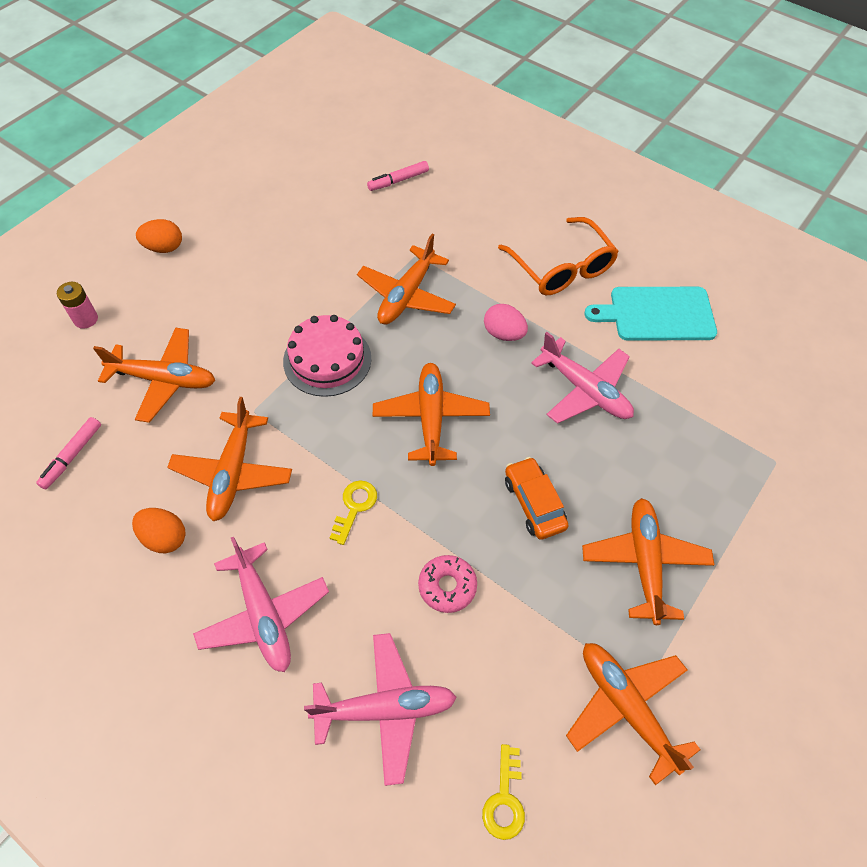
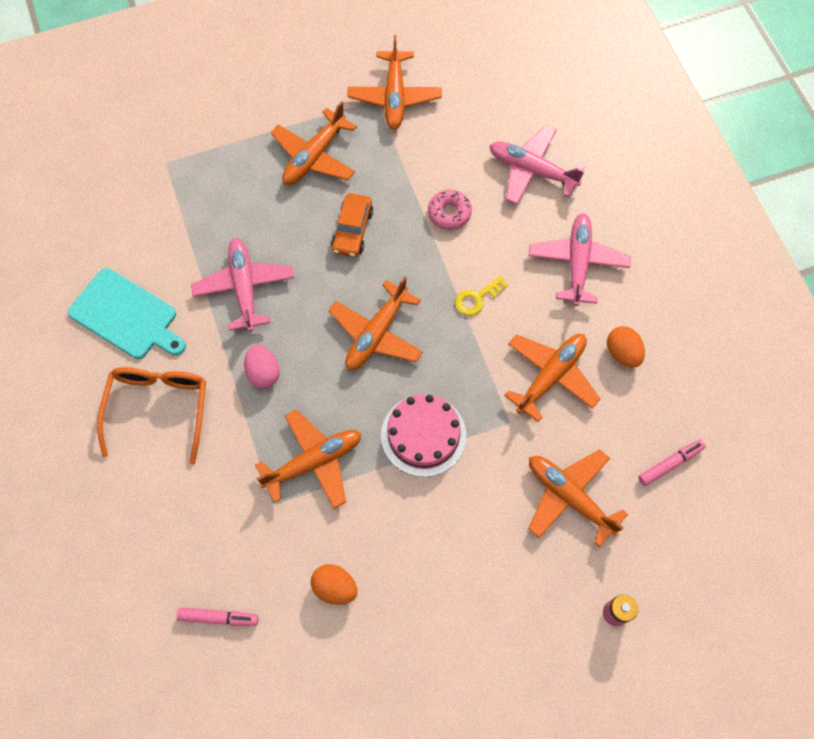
camera: 145 degrees left, 10 degrees up
orange egg [136,219,182,253] -> orange egg moved to [311,564,357,605]
yellow key [482,744,525,840] -> none

